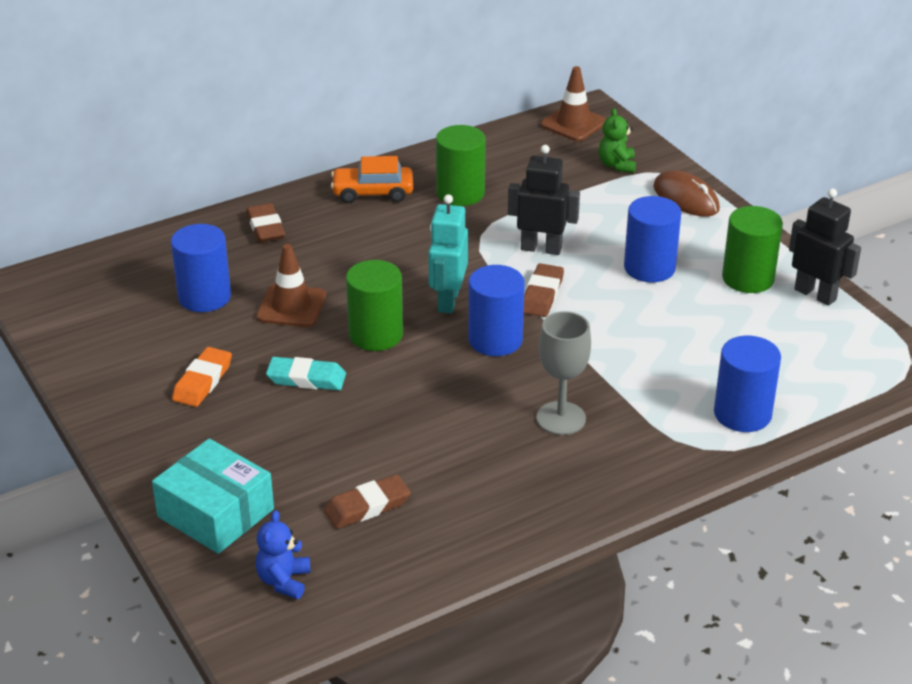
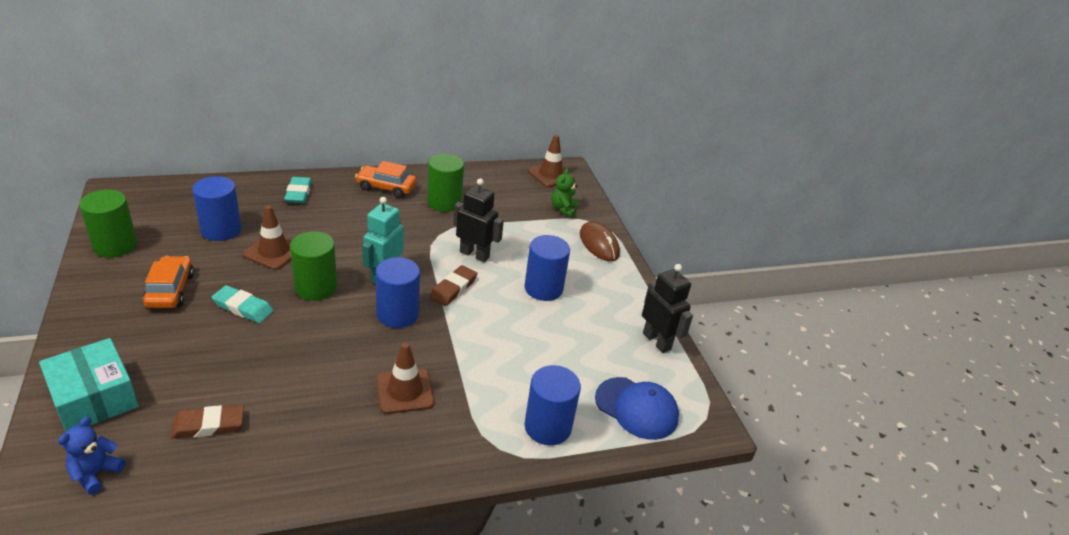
camera: 10 degrees right, 0 degrees up
orange eraser [172,347,232,407] -> orange car [143,256,194,308]
brown eraser [246,203,285,243] -> turquoise eraser [284,177,312,203]
grey goblet [536,311,591,435] -> brown traffic cone [376,342,435,414]
green cylinder [722,206,783,293] -> green cylinder moved to [79,190,137,258]
none -> blue cap [595,377,679,440]

